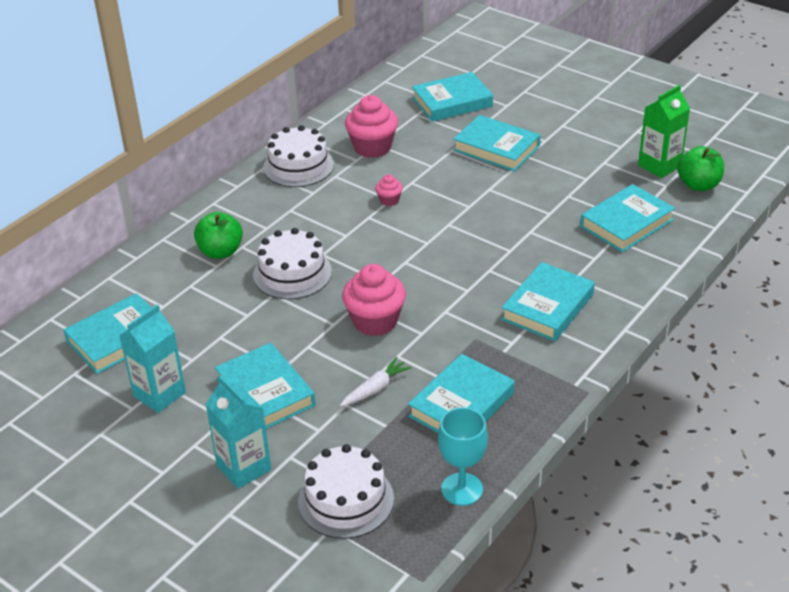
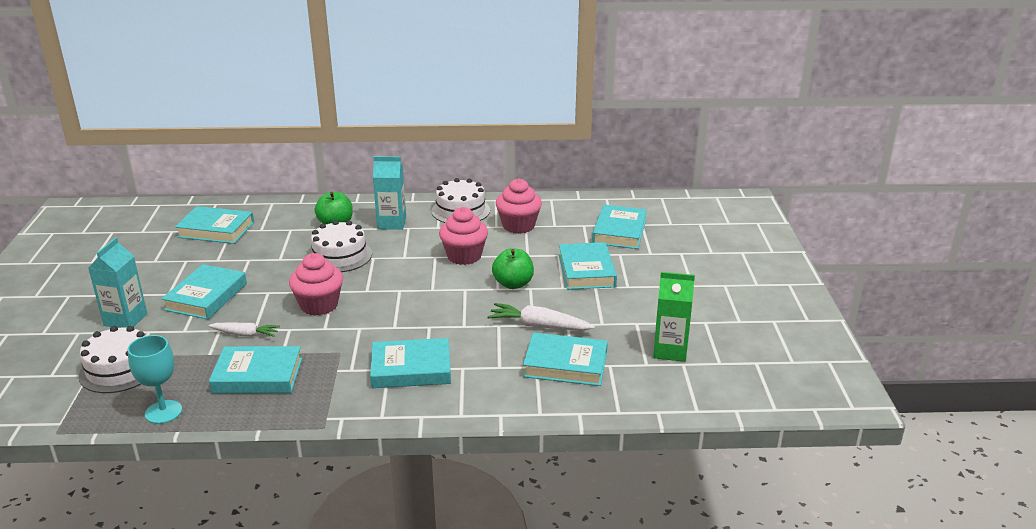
camera: 50 degrees right, 10 degrees down
turquoise carton [119,305,186,413] -> turquoise carton moved to [373,156,406,230]
pink cupcake [375,174,403,206] -> pink cupcake [439,207,488,265], size x2.05
turquoise book [412,72,493,122] -> turquoise book turned 75 degrees clockwise [592,205,647,249]
green apple [677,146,724,191] -> green apple moved to [492,248,534,289]
none -> white carrot [487,303,595,331]

